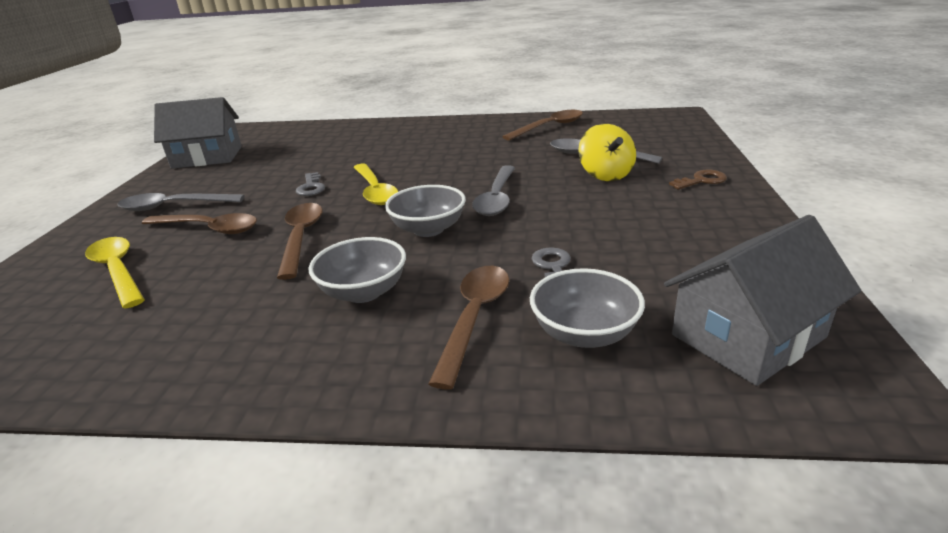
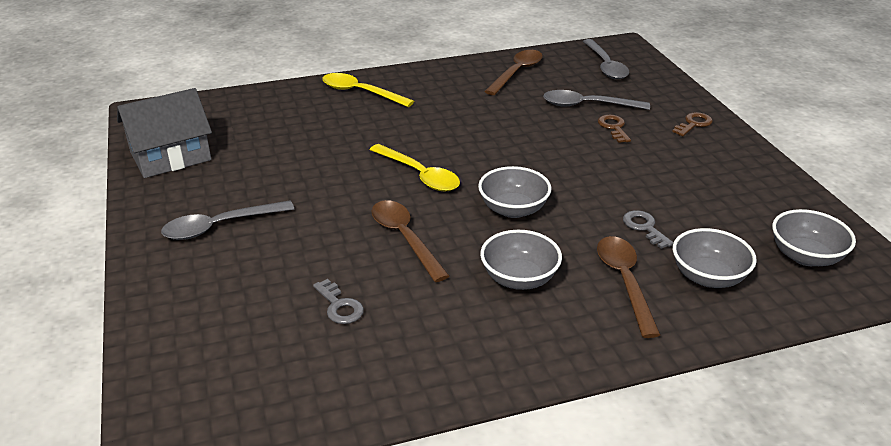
camera: 25 degrees left, 5 degrees up
yellow spoon [85,237,145,309] -> yellow spoon moved to [322,73,414,107]
brown spoon [142,213,257,234] -> none
grey key [296,172,325,196] -> grey key moved to [313,279,364,324]
grey spoon [472,165,515,216] -> grey spoon moved to [583,39,629,79]
yellow spinning top [578,124,636,181] -> brown key [598,114,631,143]
grey house [664,215,861,386] -> grey bowl [772,209,856,266]

